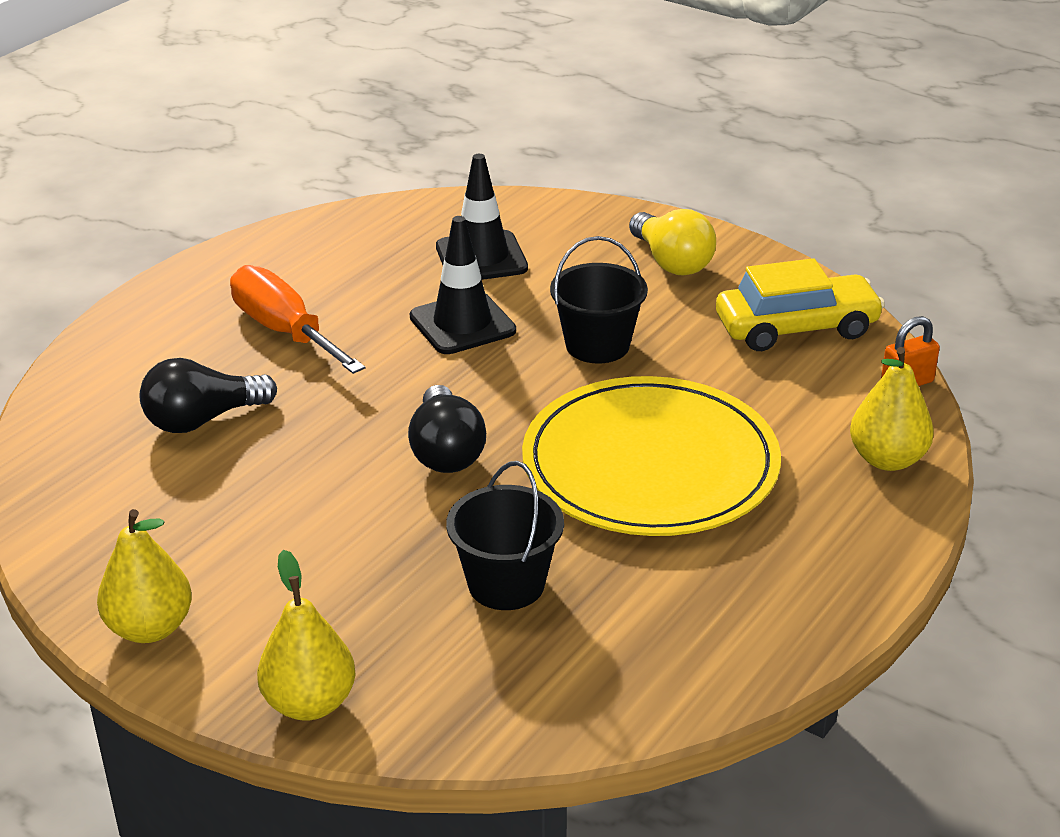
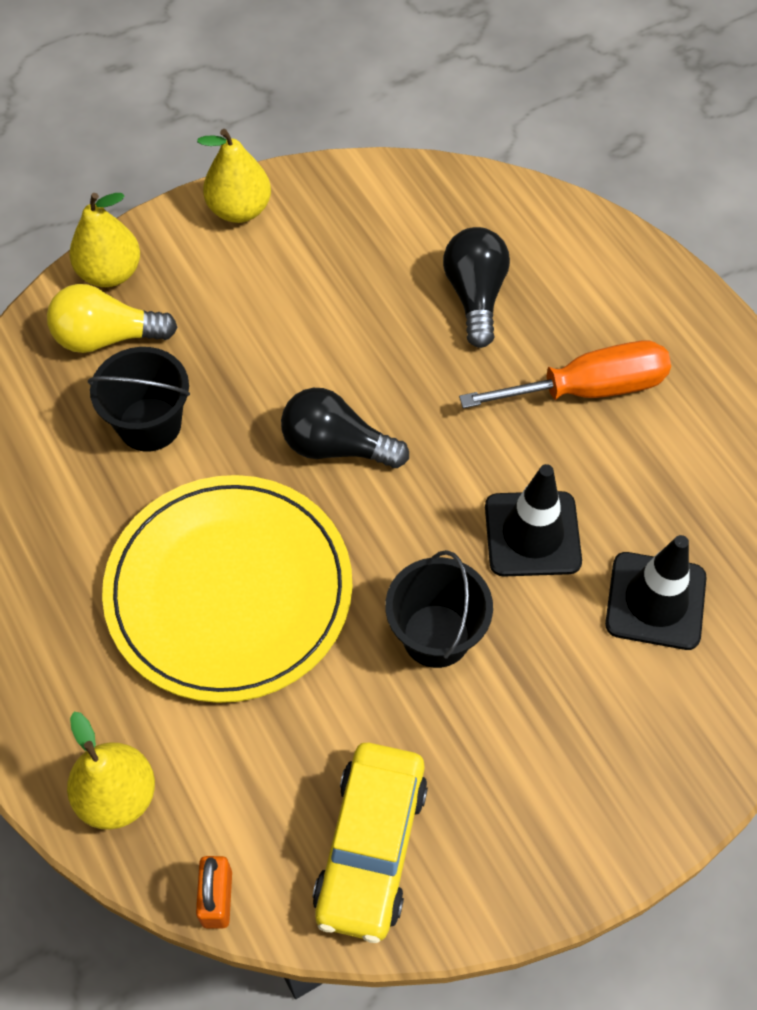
camera: 115 degrees right, 25 degrees up
yellow light bulb [629,209,716,275] -> yellow light bulb moved to [47,284,178,353]

